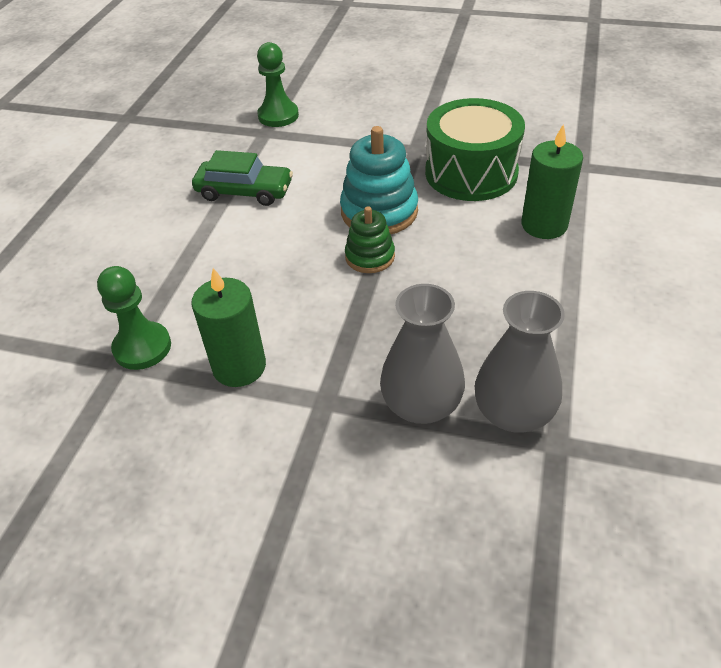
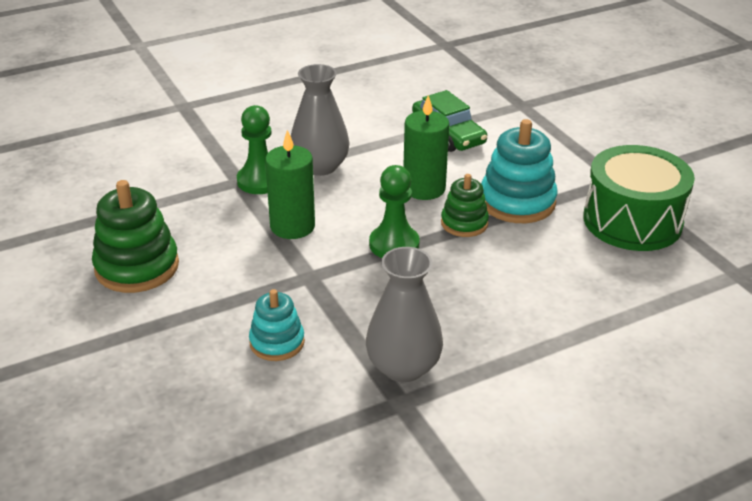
camera: 45 degrees right, 10 degrees down
green pawn [257,42,299,127] -> green pawn moved to [369,165,420,258]
grey vase [380,284,465,424] -> grey vase moved to [291,64,350,176]
green candle [521,124,583,239] -> green candle moved to [403,95,450,200]
none -> green stacking toy [92,180,179,293]
none -> turquoise stacking toy [249,289,305,361]

